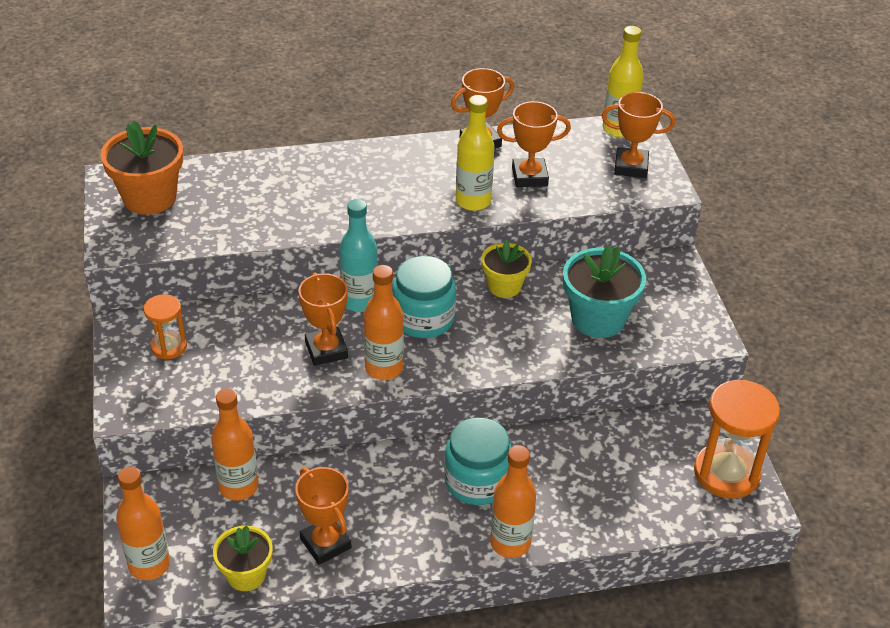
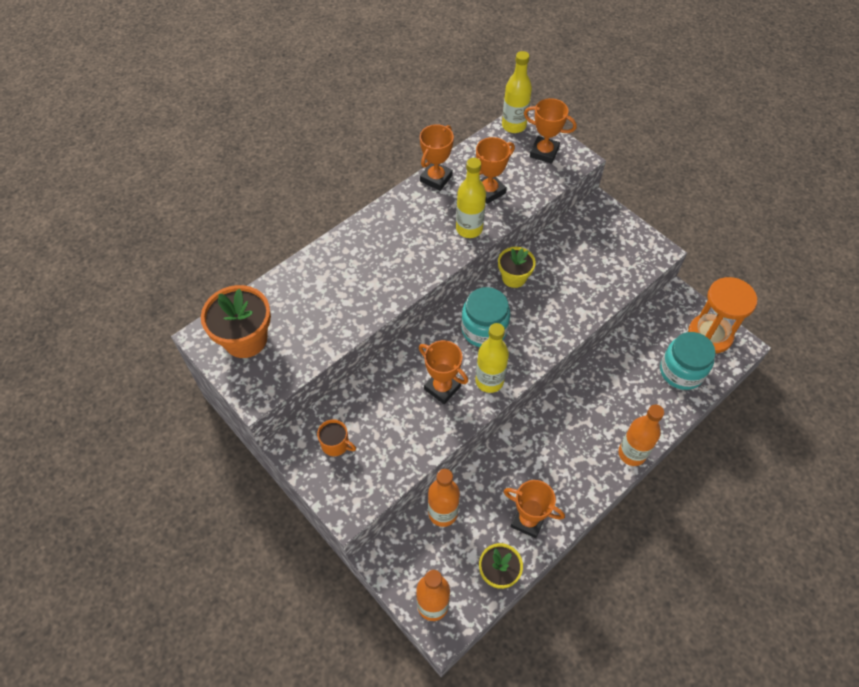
camera: 30 degrees left, 15 degrees up
orange hourglass [144,294,187,359] -> orange mug [317,419,356,456]
turquoise bottle [339,199,378,312] -> none
orange bottle [364,265,404,380] -> yellow bottle [476,323,509,393]
turquoise jar [444,417,512,505] -> turquoise jar moved to [660,332,716,390]
turquoise flower pot [563,245,646,338] -> none
orange trophy [602,92,675,178] -> orange trophy turned 45 degrees clockwise [524,98,577,164]

